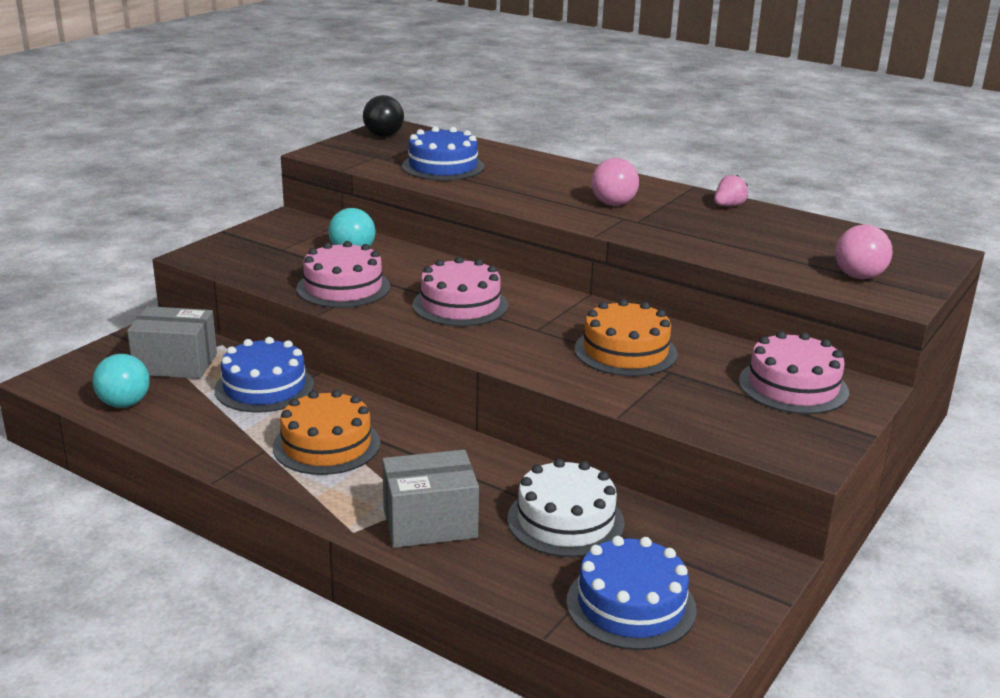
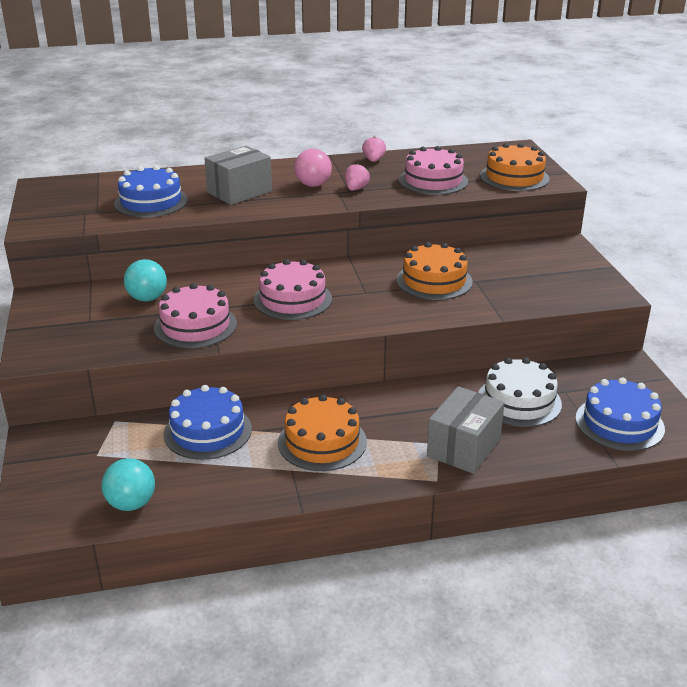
camera: 45 degrees left, 5 degrees up
grey box [127,306,217,379] -> grey box moved to [204,146,272,205]
black ball [363,95,404,137] -> none
pink cake [739,331,849,414] -> pink cake moved to [399,146,468,195]
pink ball [835,224,893,279] -> orange cake [480,143,550,191]
none -> pink strawberry [345,164,370,191]

